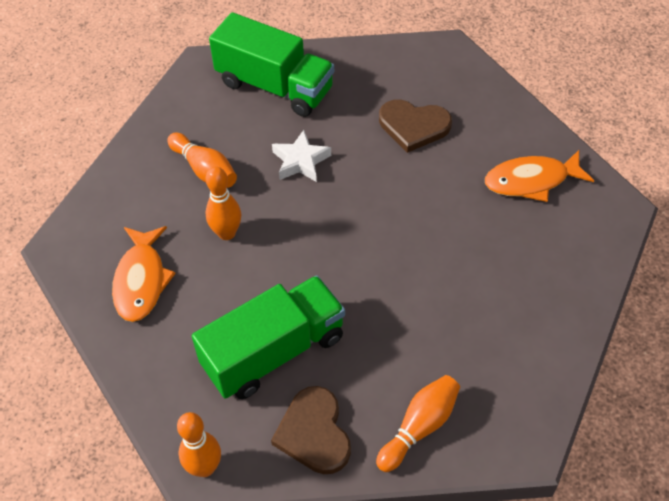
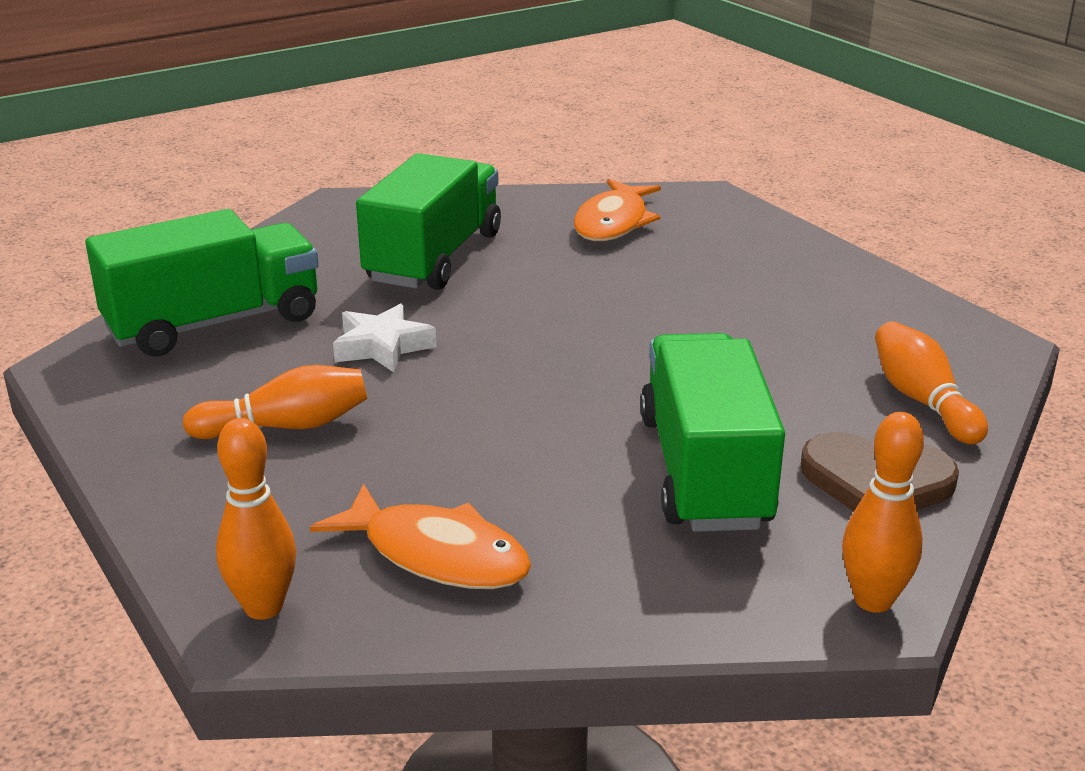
camera: 60 degrees left, 25 degrees down
orange bowling pin [206,166,241,240] -> orange bowling pin moved to [216,418,296,620]
brown heart [379,100,452,153] -> green truck [356,153,501,290]

